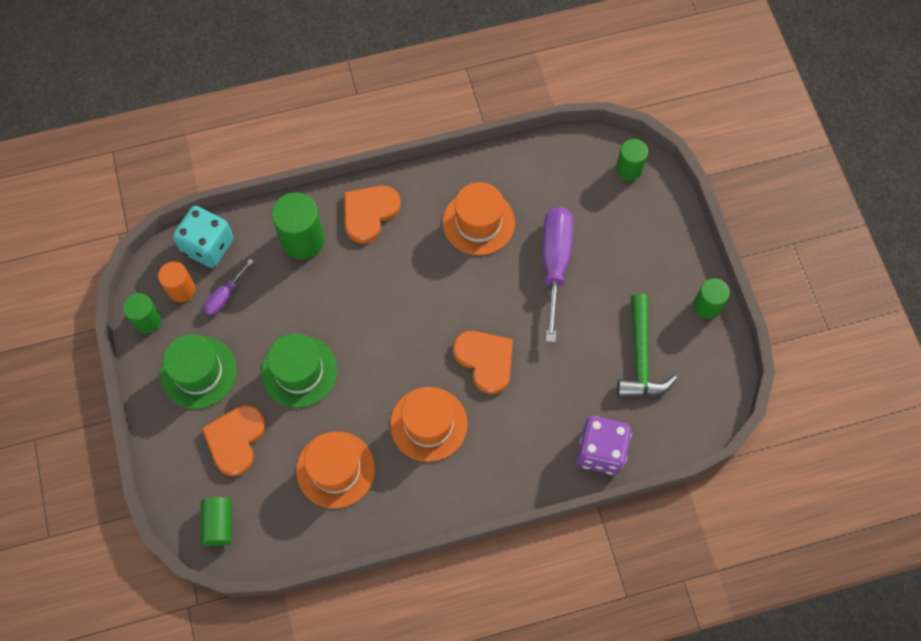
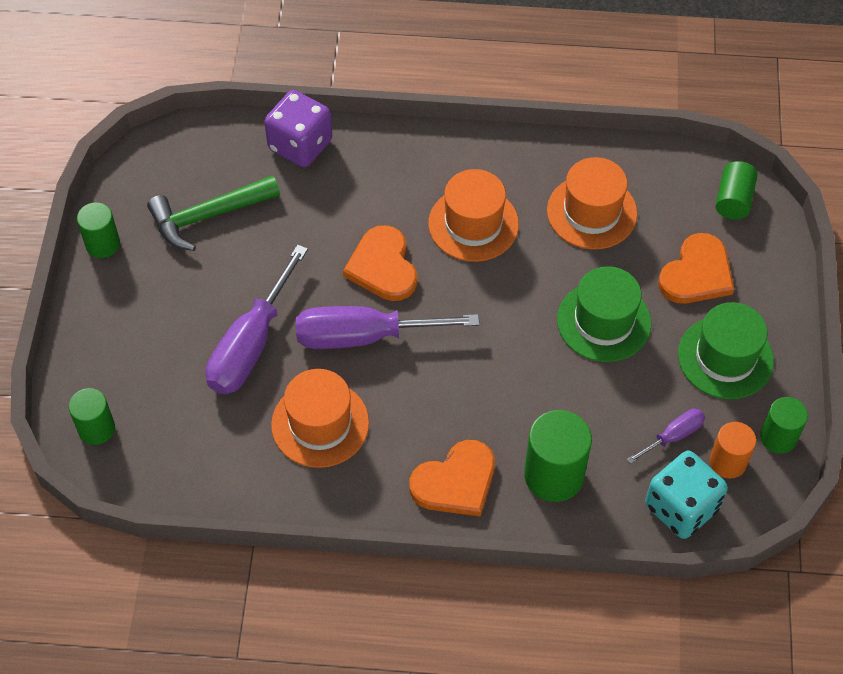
camera: 160 degrees left, 10 degrees down
green hammer [617,294,677,397] -> green hammer turned 135 degrees counterclockwise [147,175,280,251]
none -> purple screwdriver [296,306,479,349]

